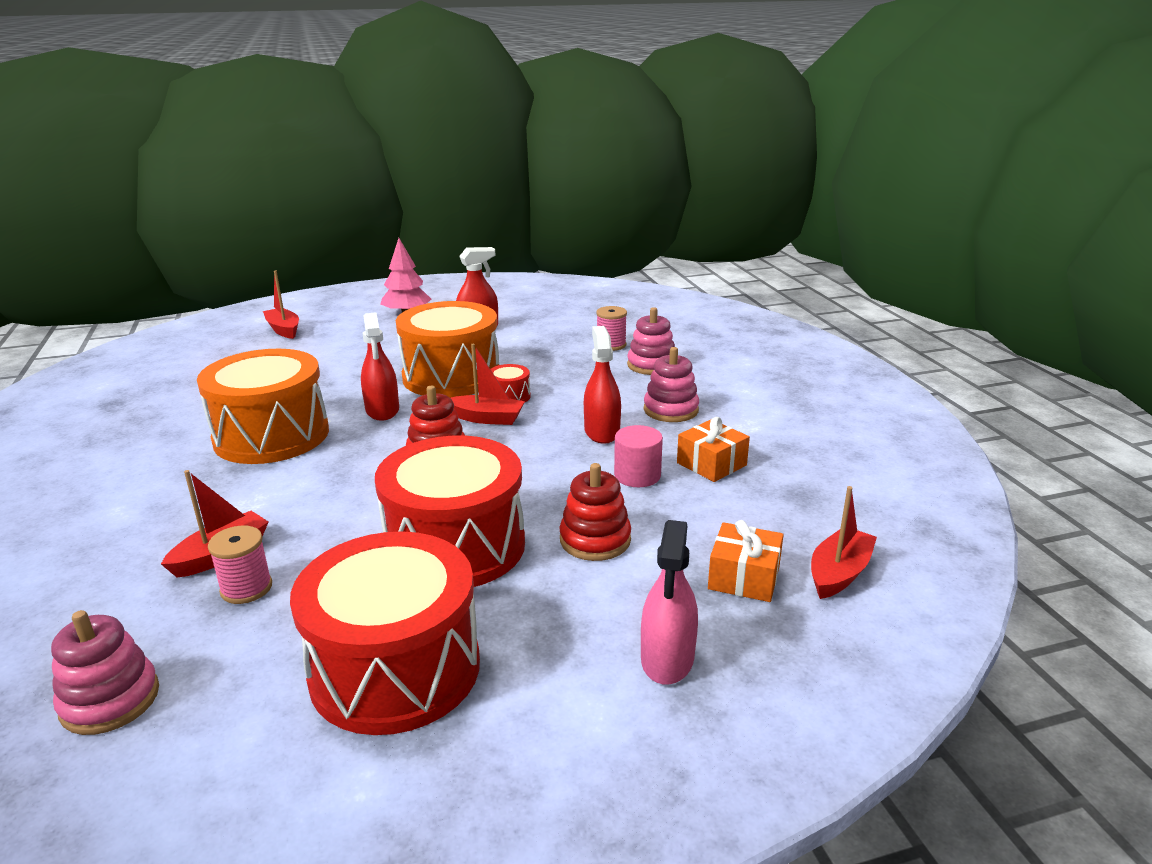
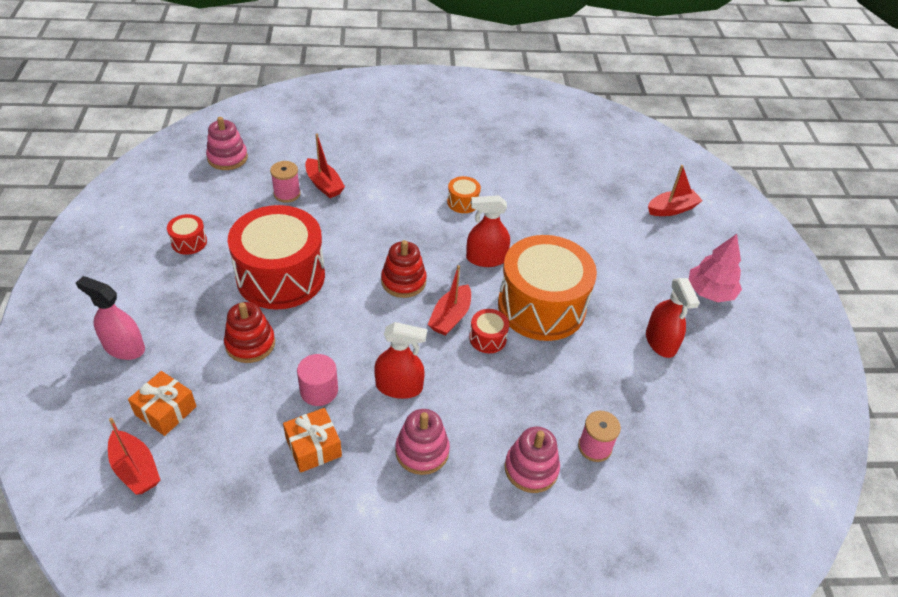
camera: 100 degrees right, 20 degrees up
orange drum [197,349,329,464] -> orange drum [447,176,481,213], size x0.41
red drum [290,531,480,735] -> red drum [167,214,207,255], size x0.41

